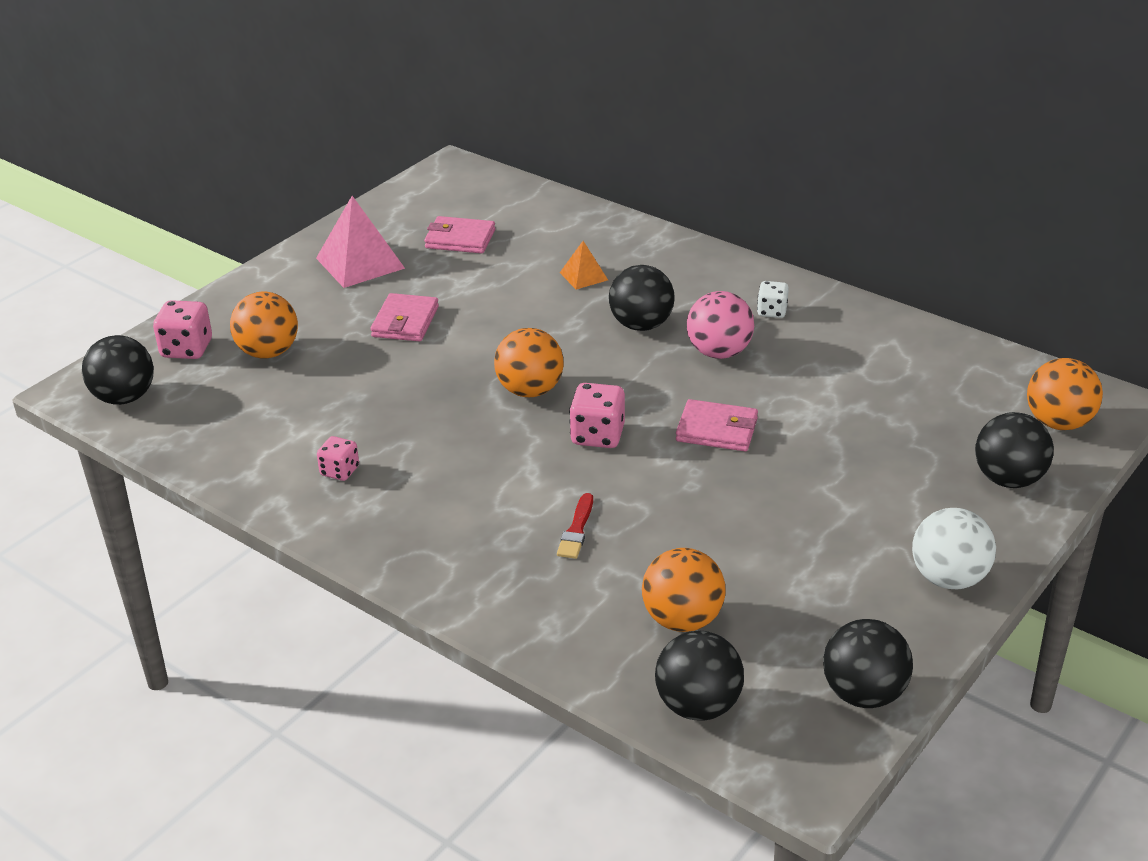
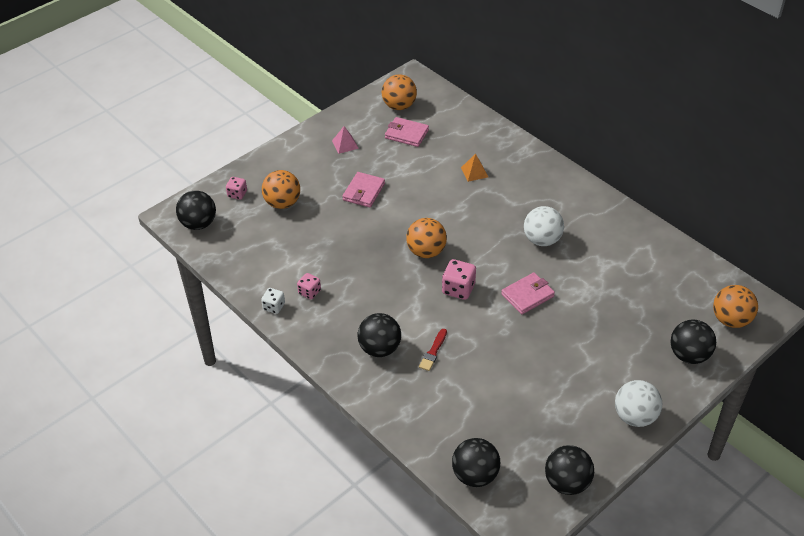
camera: 10 degrees right, 10 degrees up
pink dice [153,300,212,359] -> pink dice [226,177,247,200], size x0.64
pink pyramid [316,196,405,288] -> pink pyramid [332,126,359,154], size x0.53
black ball [609,265,675,331] -> black ball moved to [357,313,401,357]
orange ball [642,548,725,632] -> orange ball moved to [382,74,417,110]
pink wallet [676,399,758,451] -> pink wallet turned 60 degrees counterclockwise [501,272,555,314]
pink ball [687,291,754,359] -> white ball [524,206,564,246]
white dice [757,281,789,318] -> white dice moved to [261,288,285,314]

